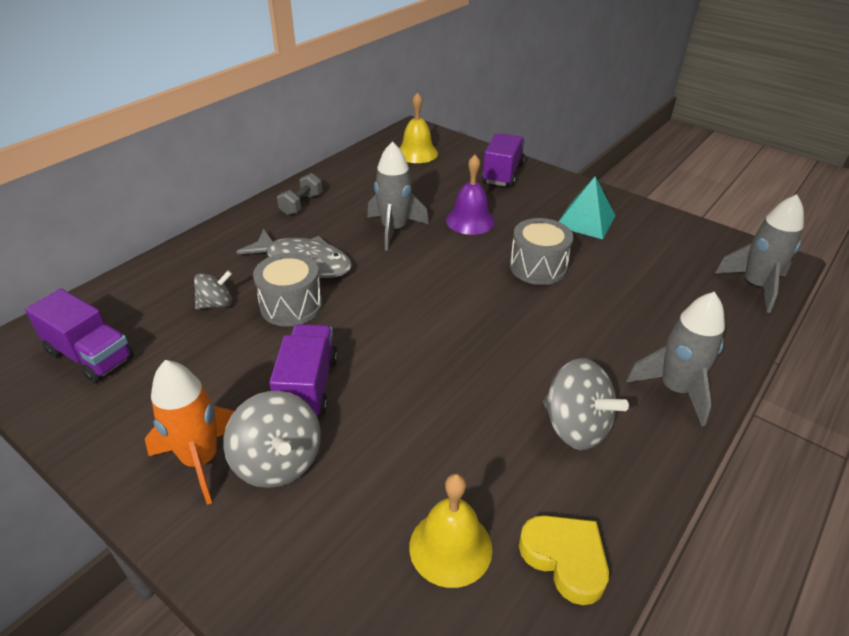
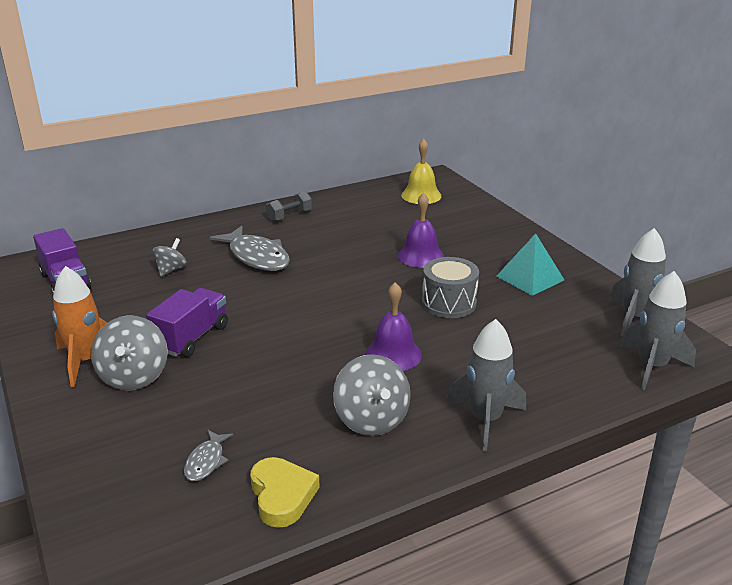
camera: 25 degrees right, 10 degrees down
grey spinning top [194,271,232,309] -> grey spinning top turned 60 degrees counterclockwise [153,238,187,277]
grey drum [253,253,322,327] -> none
grey rocket [367,141,429,251] -> grey rocket moved to [609,228,666,336]
yellow bell [409,474,493,588] -> grey fish [184,430,233,481]
purple truck [482,133,525,187] -> none
none -> purple bell [365,282,422,371]

